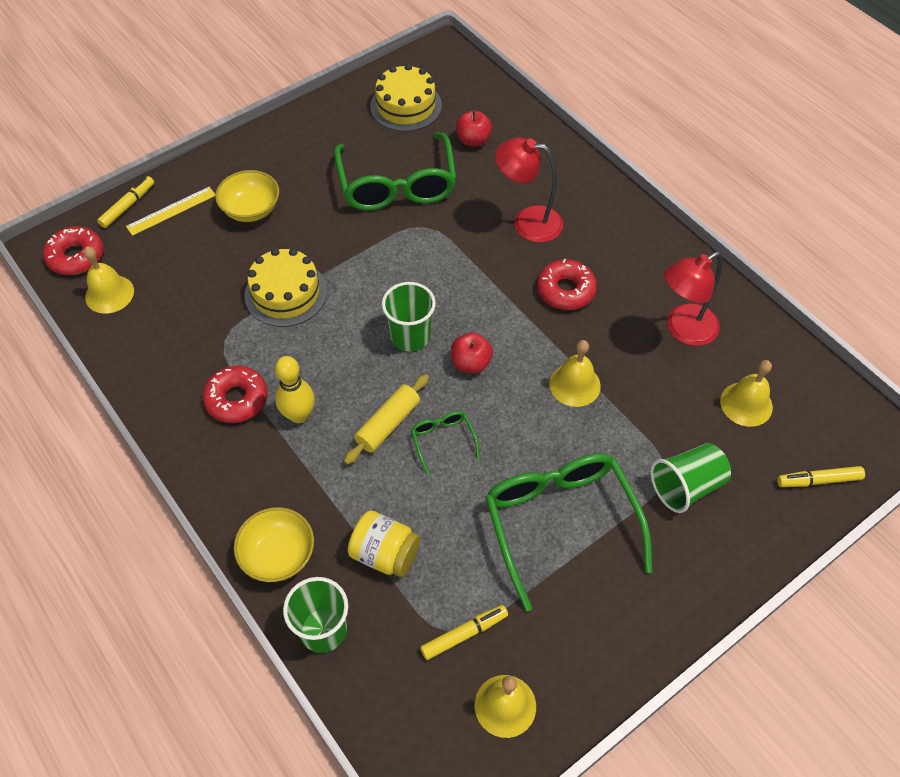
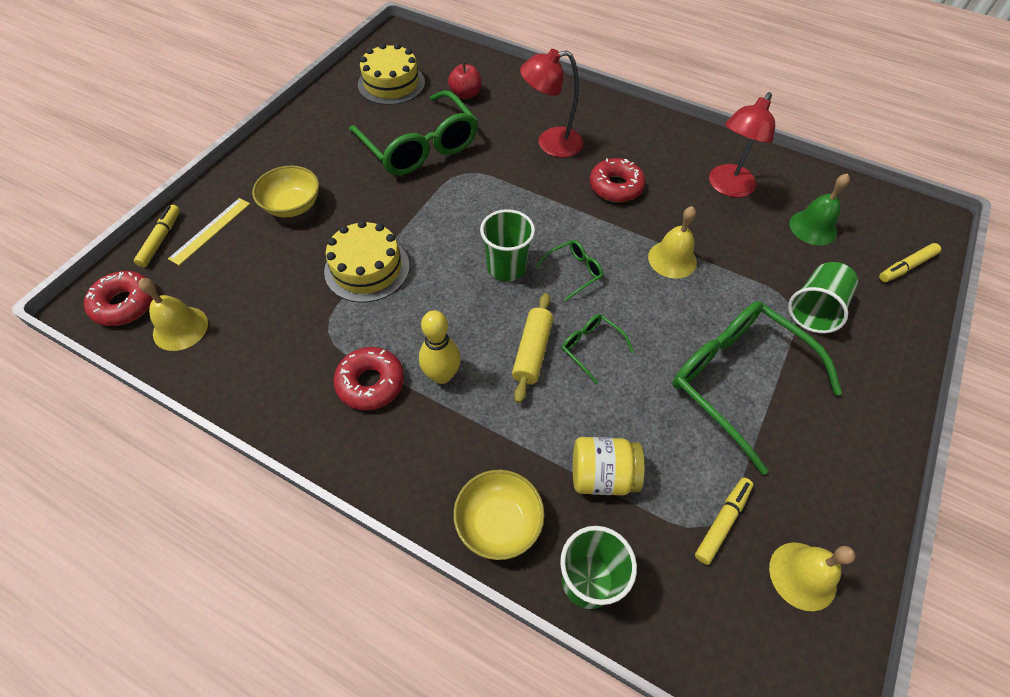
camera: 25 degrees left, 0 degrees up
red apple [451,333,493,374] -> green glasses [535,240,603,302]
yellow bell [720,360,773,427] -> green bell [790,173,850,245]

